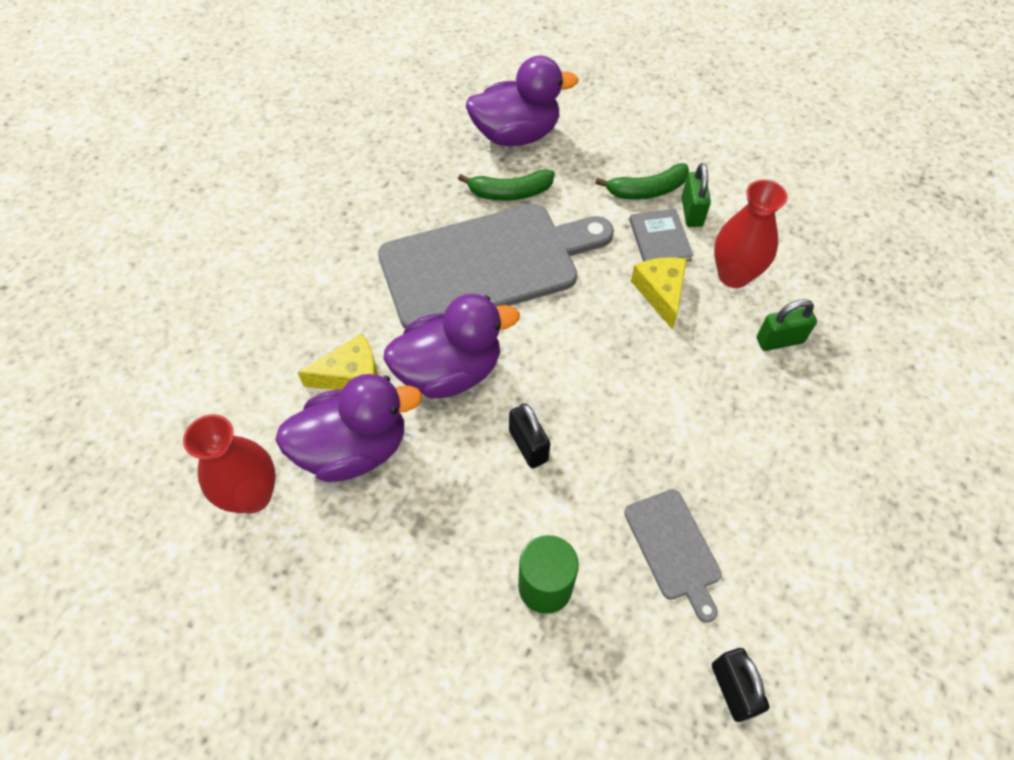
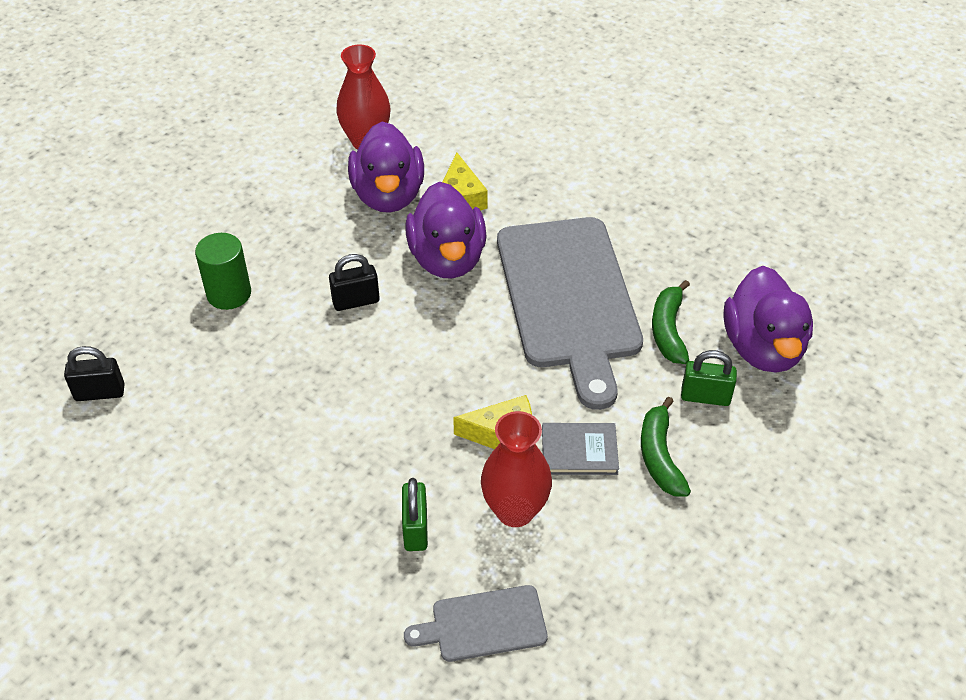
camera: 100 degrees right, 10 degrees down
grey cutting board [624,489,722,623] -> grey cutting board moved to [404,585,548,662]
green padlock [682,163,711,227] -> green padlock moved to [681,350,737,406]

